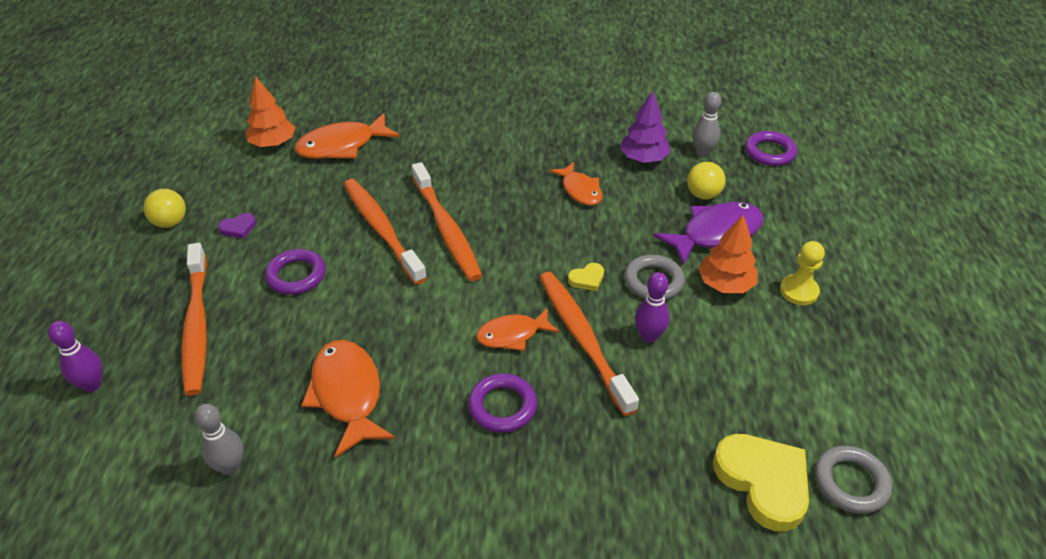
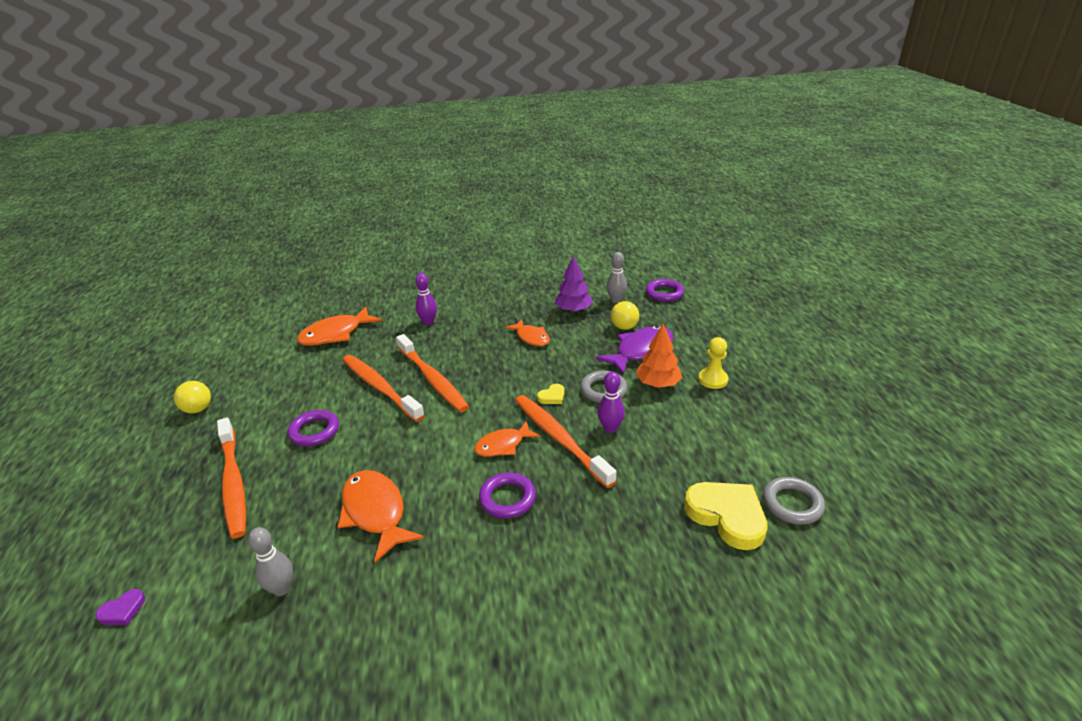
camera: 10 degrees left, 10 degrees down
purple bowling pin [48,321,103,392] -> purple bowling pin moved to [415,273,437,325]
purple heart [218,213,256,239] -> purple heart moved to [95,589,145,625]
orange tree [245,76,295,147] -> none

